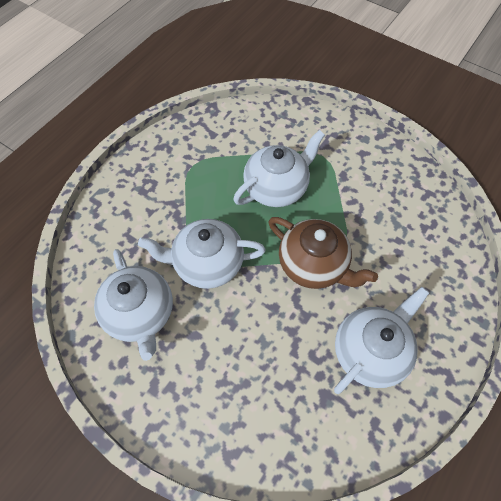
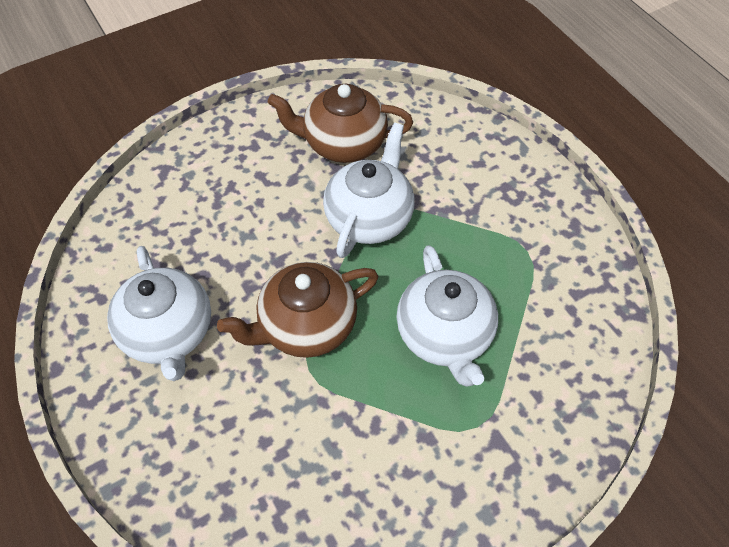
camera: 115 degrees right, 5 degrees down
white teapot [94,249,173,361] -> brown teapot [267,84,413,163]

